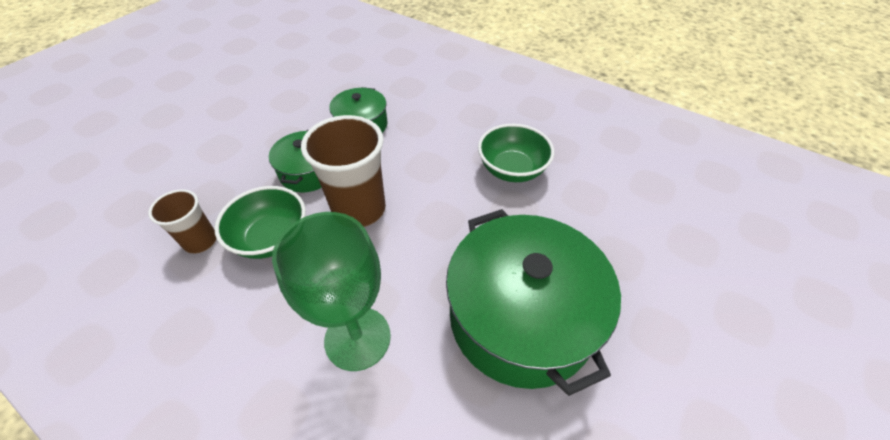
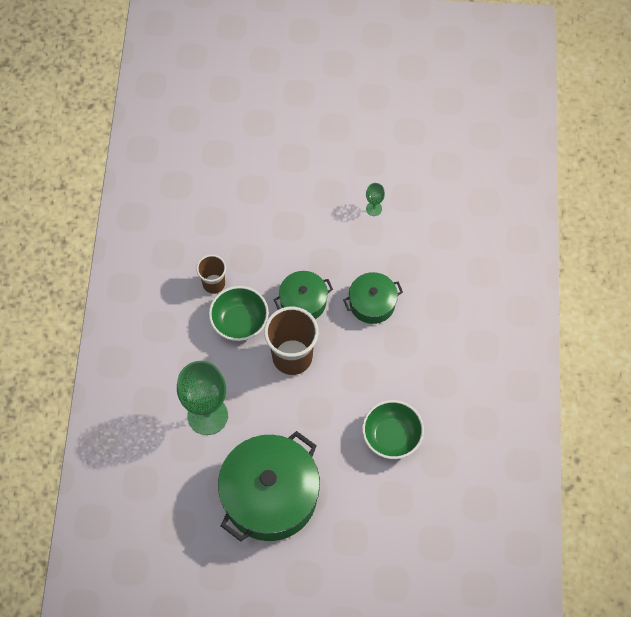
camera: 60 degrees right, 15 degrees up
none -> green goblet [366,183,385,216]

